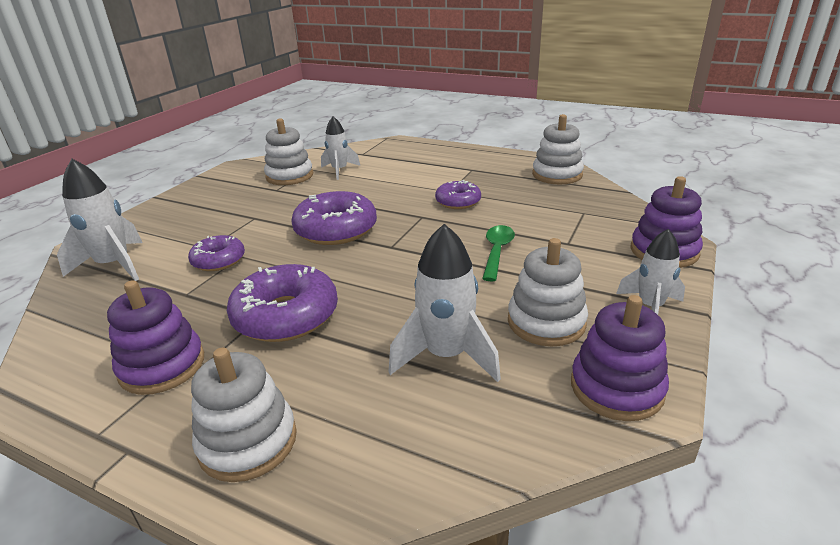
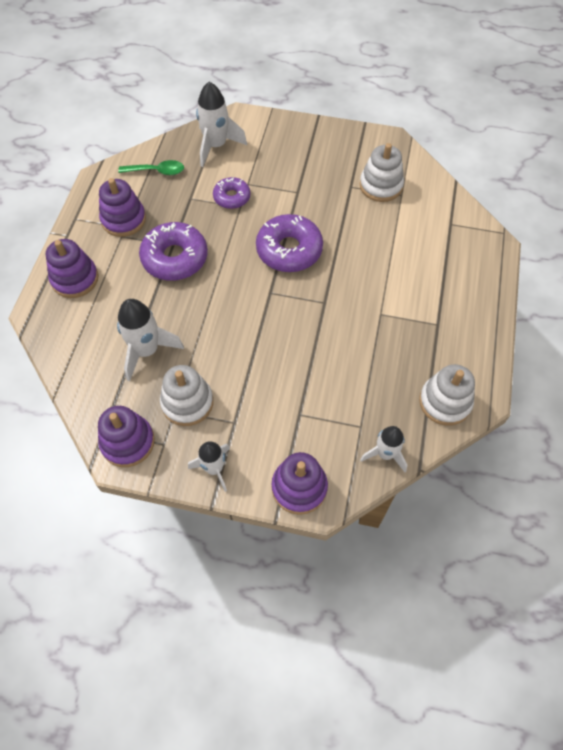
camera: 75 degrees right, 30 degrees up
white stacking toy [191,348,297,482] -> purple stacking toy [46,239,98,298]
white rocket [321,116,360,180] -> white rocket moved to [360,426,407,472]
purple donut [435,180,481,209] -> none
green spoon [482,225,515,281] -> green spoon moved to [118,160,184,175]

